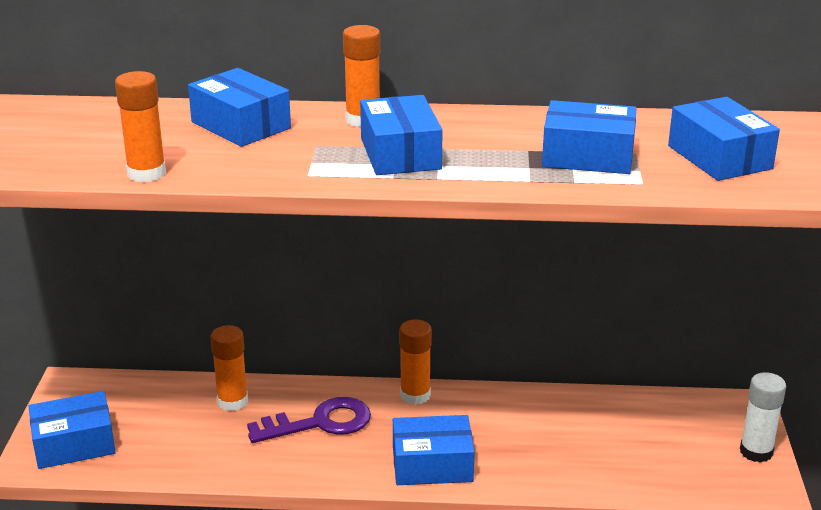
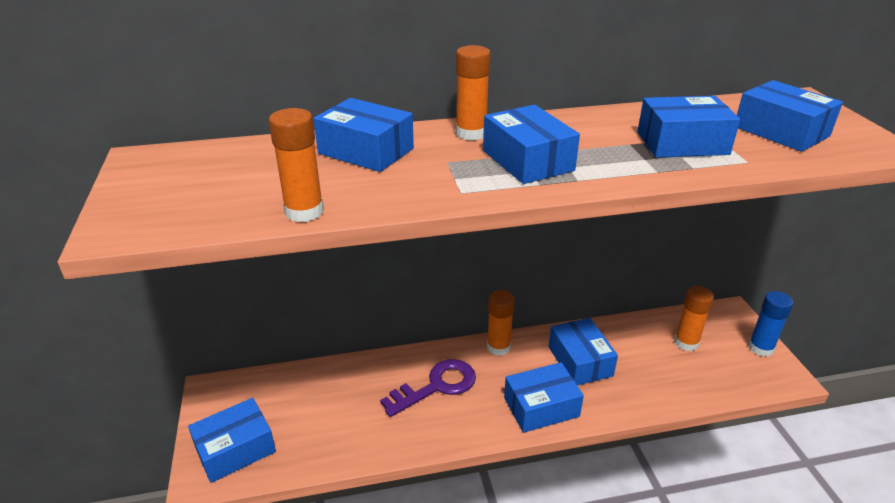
camera: 15 degrees left, 5 degrees up
orange glue stick [210,325,248,411] -> orange glue stick moved to [674,286,714,351]
white glue stick [740,372,786,463] -> blue glue stick [748,291,793,357]
none -> blue box [549,318,618,385]

